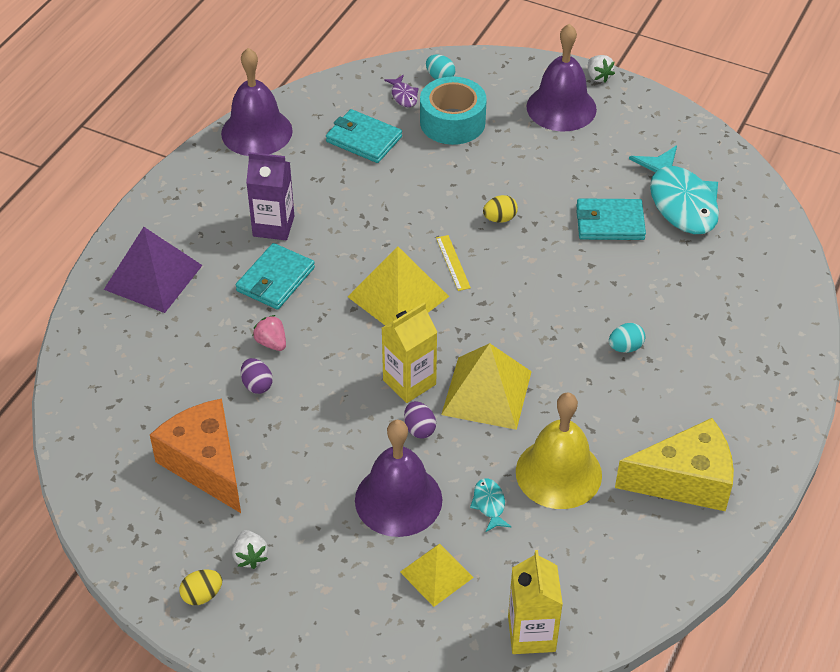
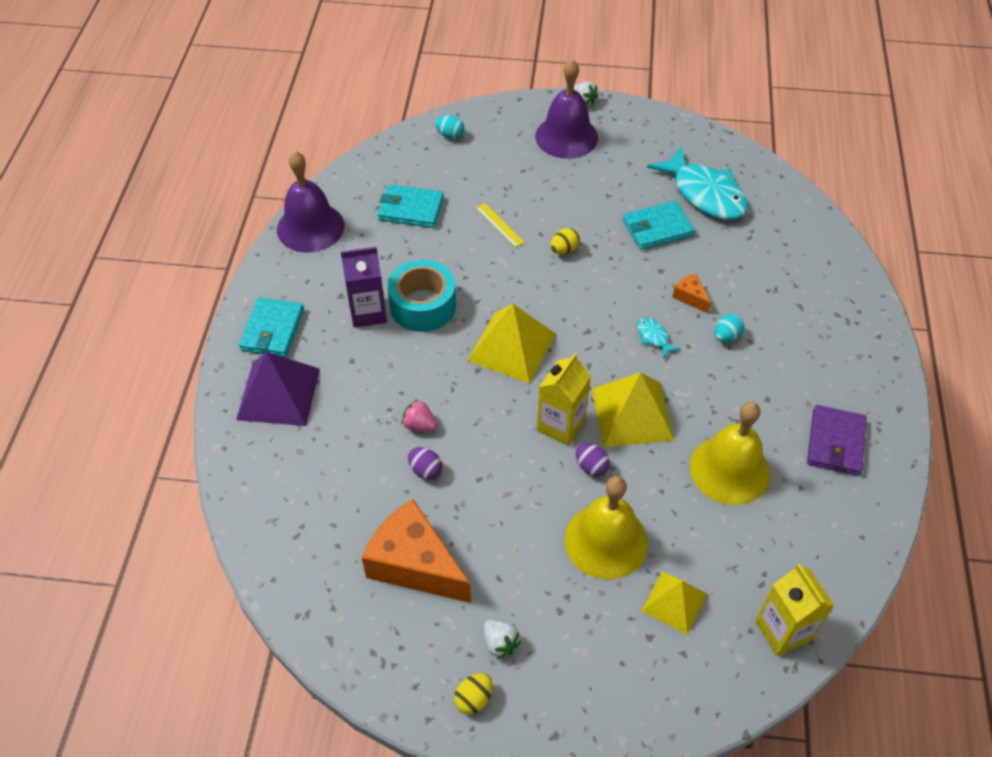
camera: 20 degrees left, 5 degrees up
turquoise wallet [236,243,315,310] -> turquoise wallet moved to [239,297,304,357]
purple bell [355,420,442,537] -> yellow bell [564,476,648,580]
purple fish [384,75,419,107] -> none
turquoise tape [420,77,487,145] -> turquoise tape moved to [387,260,456,332]
yellow ruler [436,235,471,291] -> yellow ruler moved to [476,204,524,248]
turquoise fish [470,478,512,532] -> turquoise fish moved to [637,318,681,359]
yellow cheese [615,418,734,511] -> purple wallet [807,405,867,476]
none -> orange cheese [672,274,711,313]

